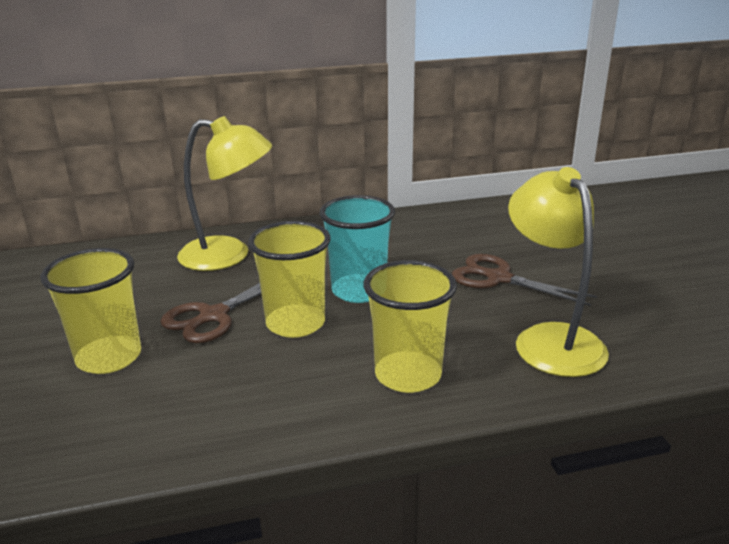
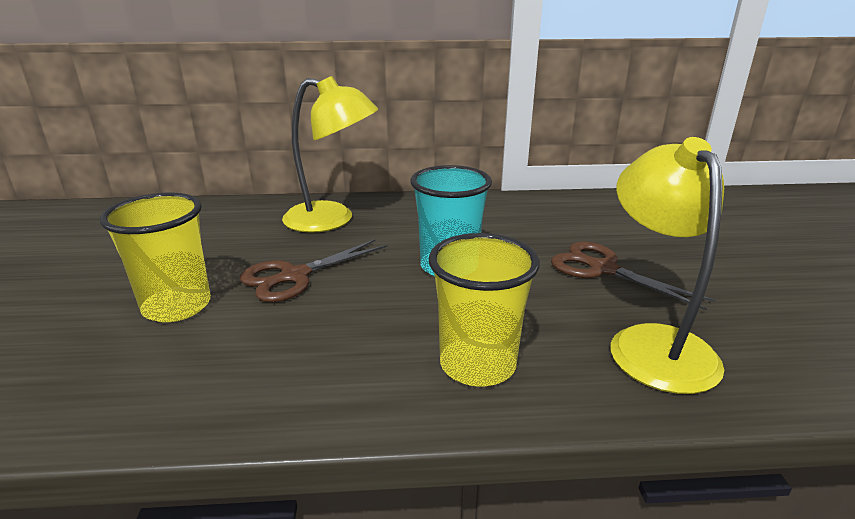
camera: 10 degrees right, 0 degrees up
yellow cup [248,221,330,338] -> none

